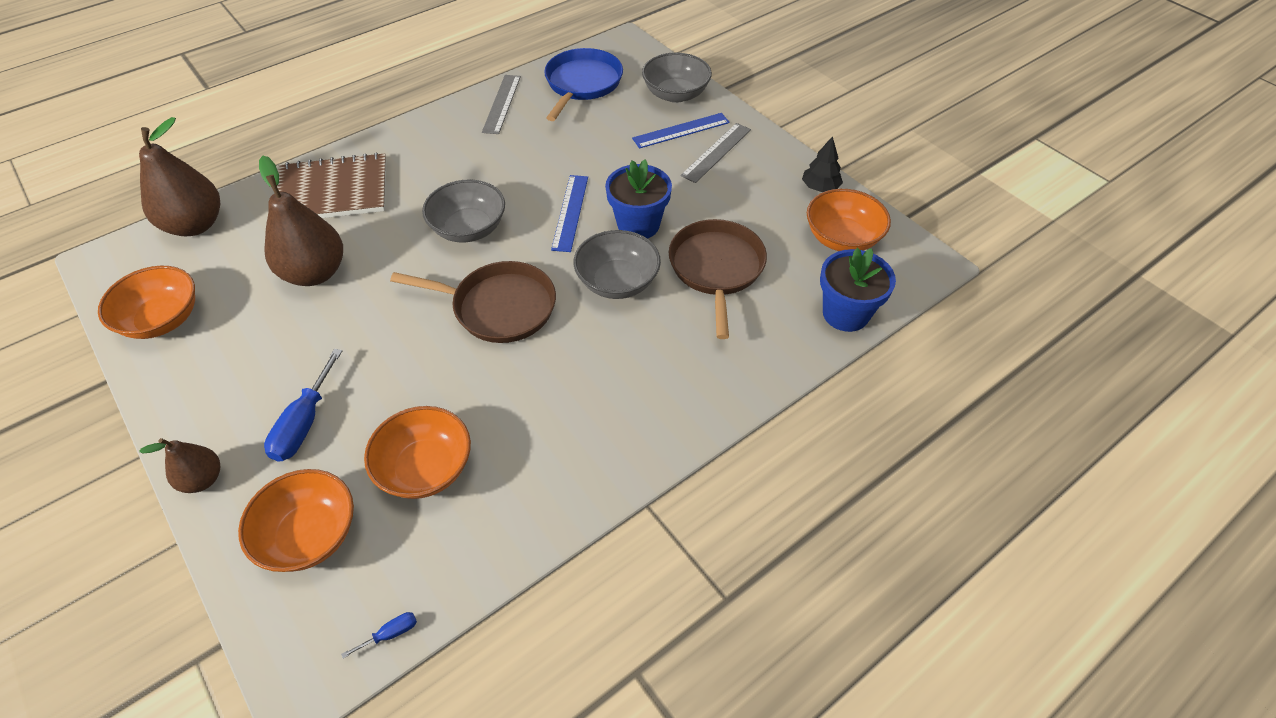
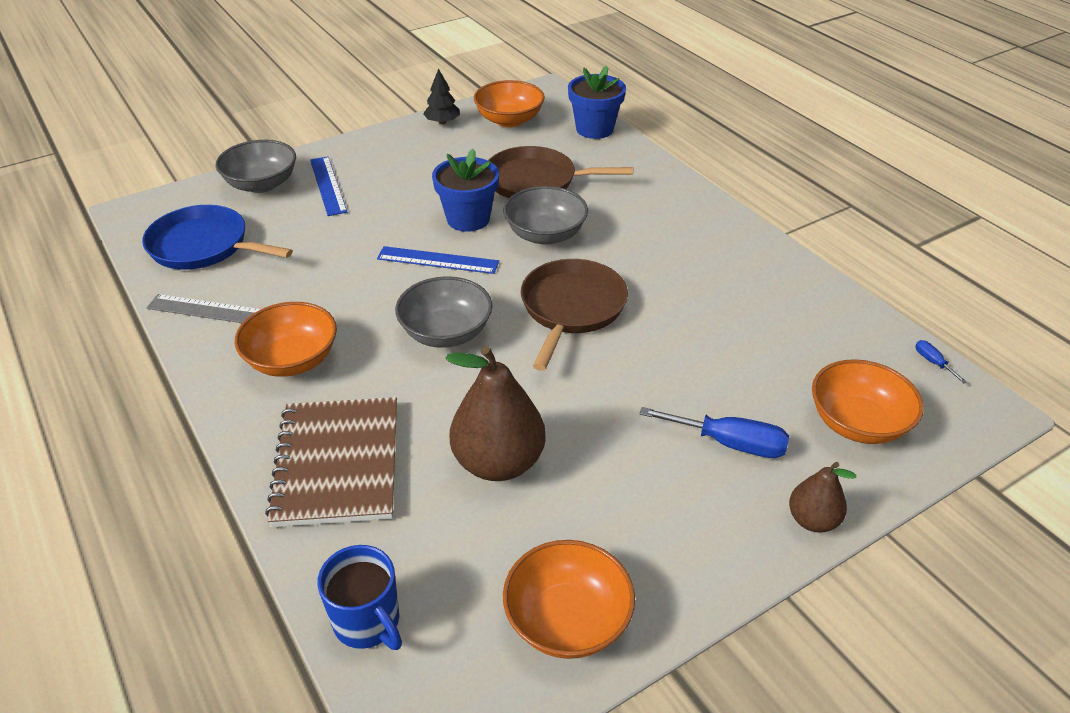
camera: 85 degrees left, 10 degrees down
brown pear [139,117,220,236] -> blue mug [317,545,402,650]
orange bowl [364,406,471,499] -> orange bowl moved to [235,302,337,377]
grey ruler [680,123,751,183] -> none

